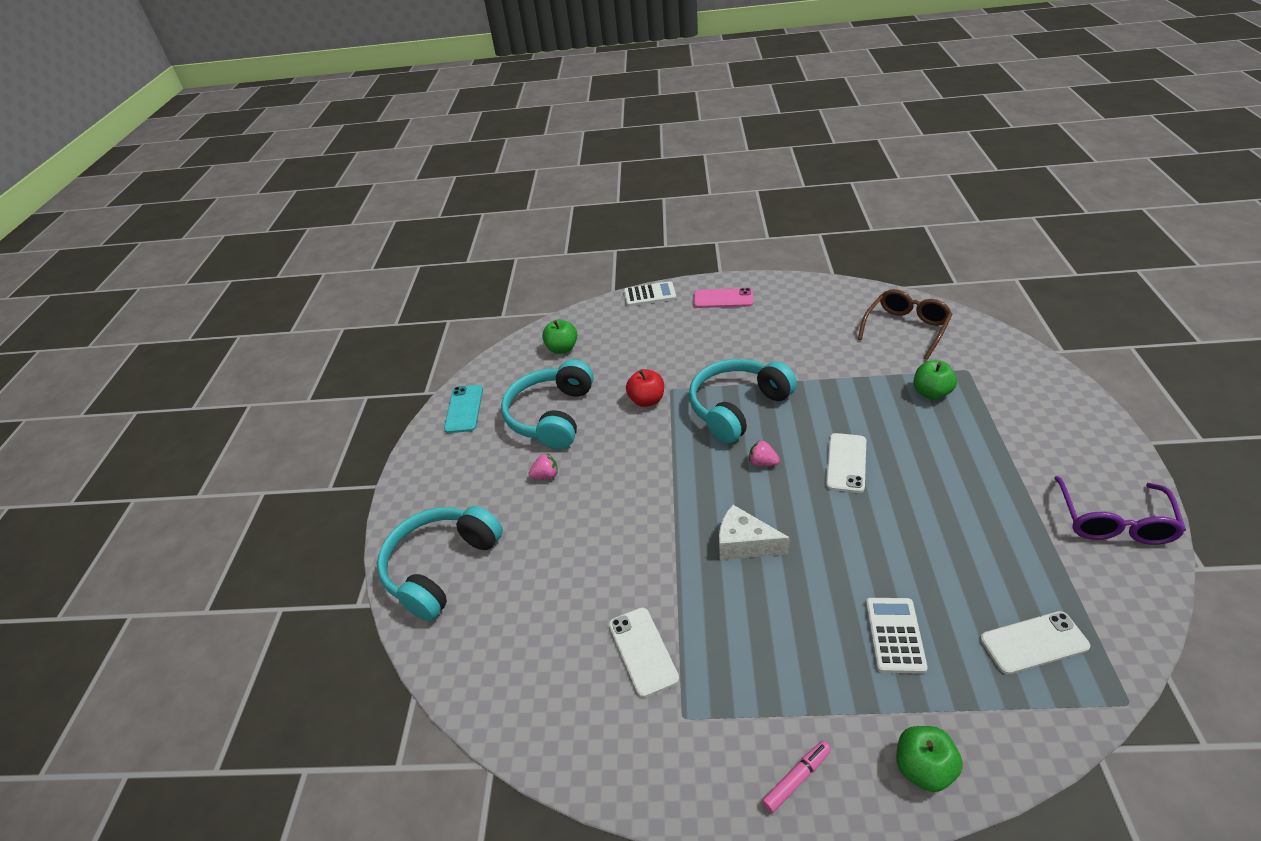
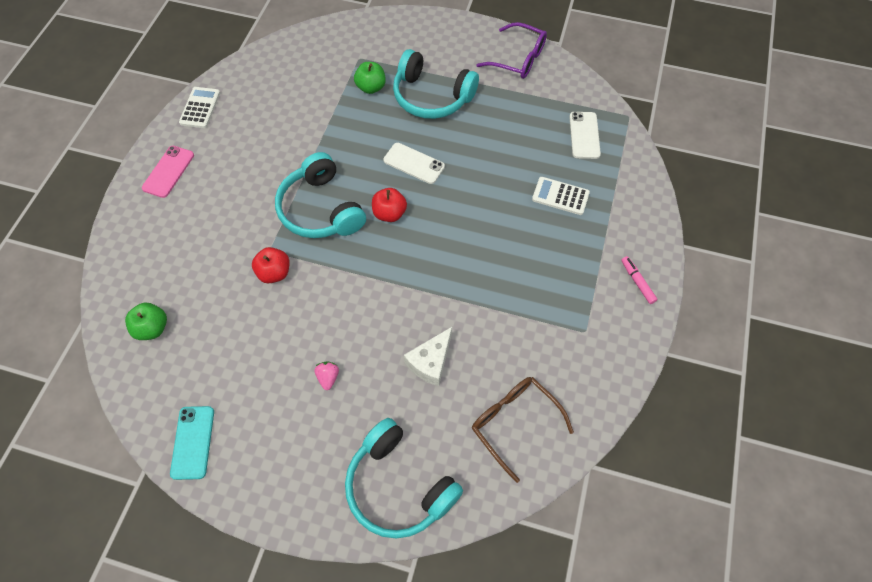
camera: 80 degrees left, 20 degrees up
turquoise phone [444,385,483,433] -> turquoise phone turned 75 degrees clockwise [170,406,214,480]
turquoise headphones [501,360,594,449] -> turquoise headphones moved to [393,49,479,119]
white phone [609,607,679,698] -> none
white calculator [624,281,676,306] -> white calculator moved to [179,87,220,128]
white cheese [719,505,790,560] -> white cheese moved to [404,327,452,386]
pink strawberry [749,440,780,466] -> red apple [372,188,407,222]
brown glasses [858,289,953,360] -> brown glasses moved to [472,377,574,483]
green apple [896,726,963,792] -> none

